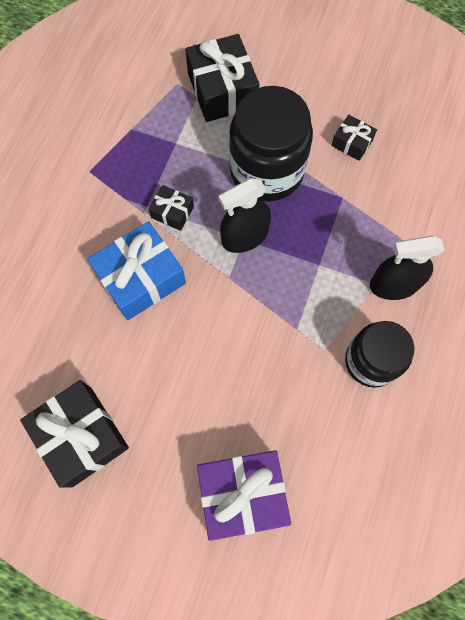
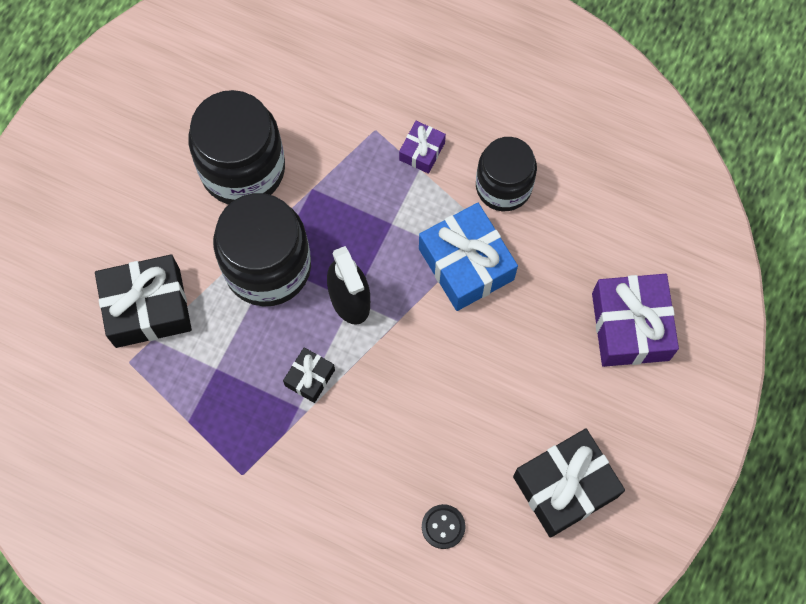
camera: 85 degrees left, 0 degrees up
blue gift [87,221,186,320] -> blue gift moved to [419,203,518,311]
black gift [331,115,377,161] -> black jar [188,90,285,205]
black spray bottle [370,235,445,300] -> purple gift [399,121,446,174]
none -> black button [422,504,466,549]

